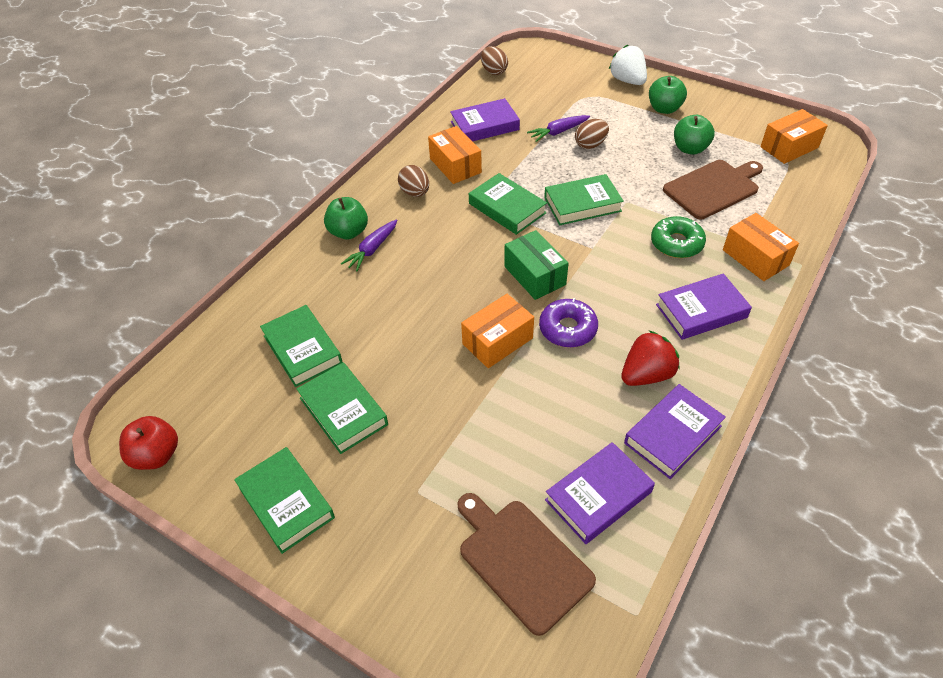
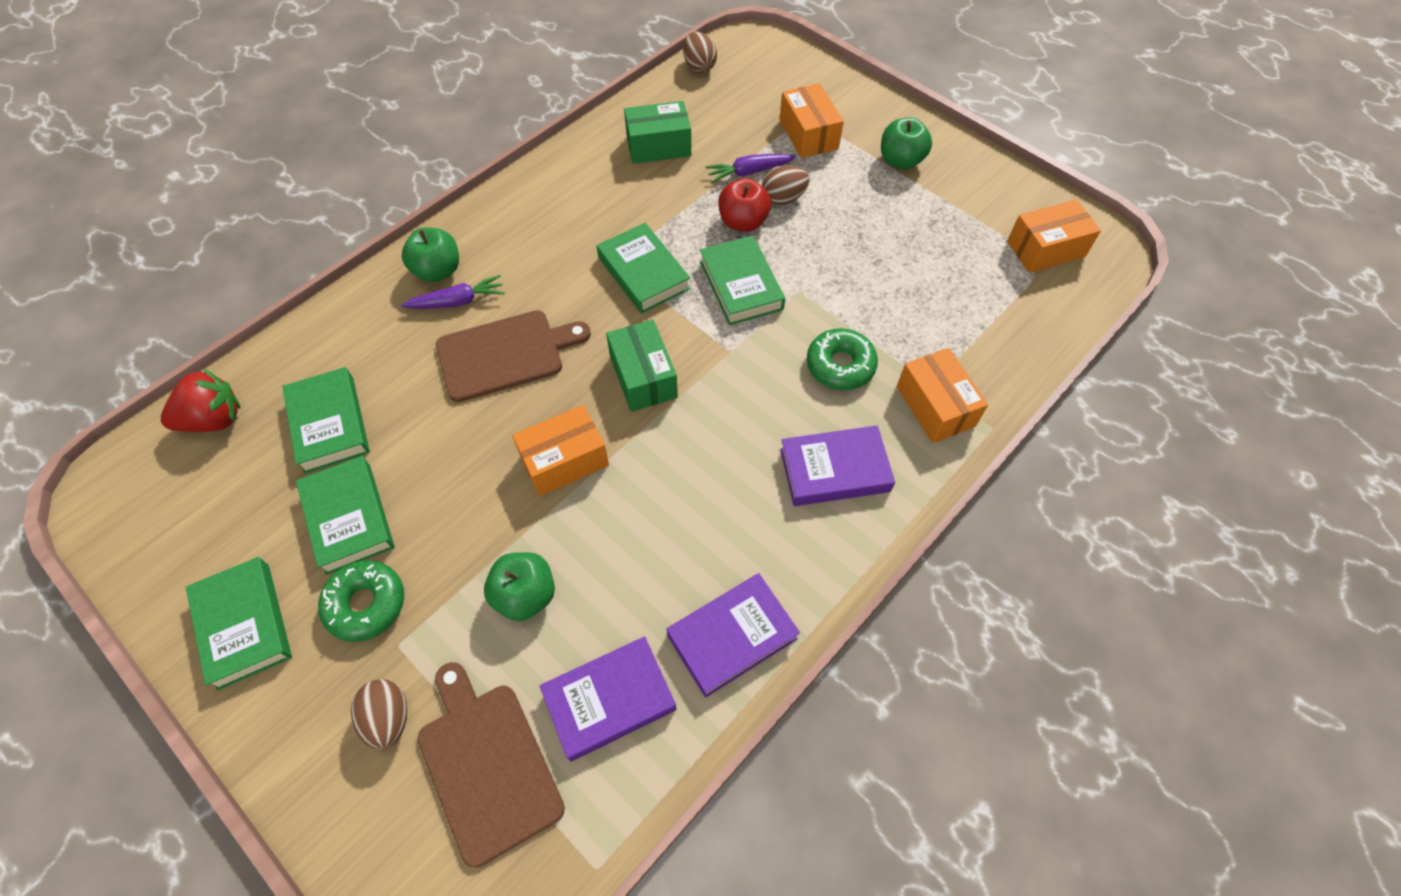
camera: 10 degrees right, 10 degrees up
red apple [119,416,178,470] -> red apple moved to [718,178,771,232]
purple carrot [341,219,397,271] -> purple carrot turned 150 degrees counterclockwise [401,275,505,308]
brown egg [398,165,429,197] -> brown egg moved to [351,679,407,750]
orange box [428,126,482,184] -> orange box moved to [779,83,844,158]
purple book [450,98,520,141] -> green box [624,101,691,164]
purple donut [539,298,598,348] -> none
green book [544,174,624,225] -> green book turned 75 degrees clockwise [700,235,785,325]
white strawberry [609,45,647,85] -> none
red strawberry [621,330,679,386] -> red strawberry moved to [161,369,240,432]
brown cutting board [663,160,763,219] -> brown cutting board moved to [436,310,591,402]
green apple [674,115,715,155] -> green apple moved to [484,552,555,621]
none -> green donut [318,561,404,642]

